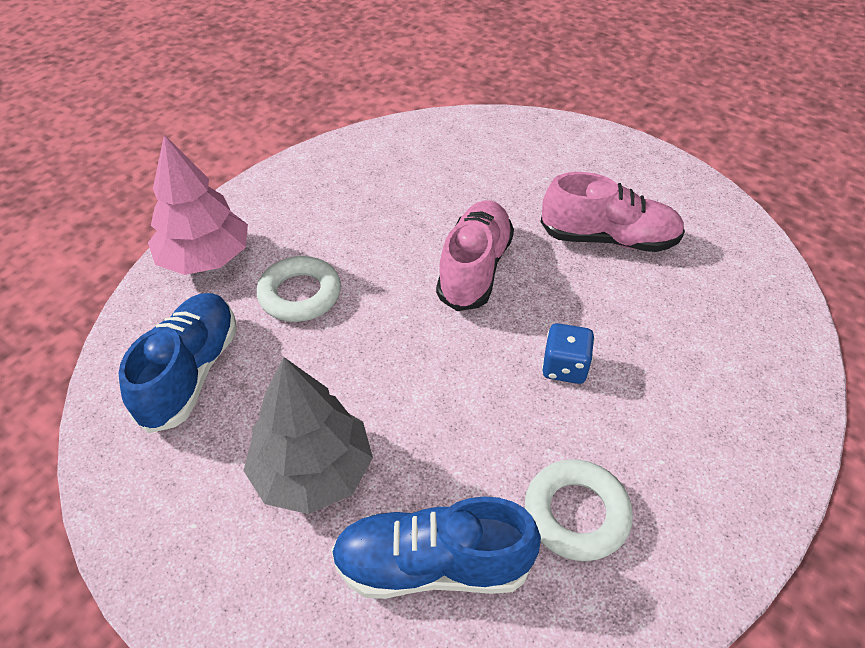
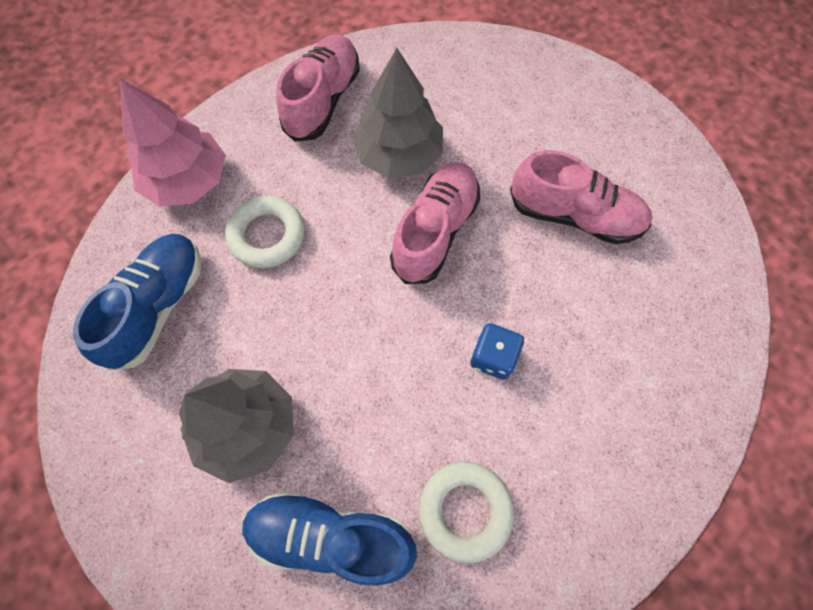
camera: 10 degrees right, 20 degrees up
none -> pink shoe [276,34,360,142]
none -> grey tree [352,48,443,178]

